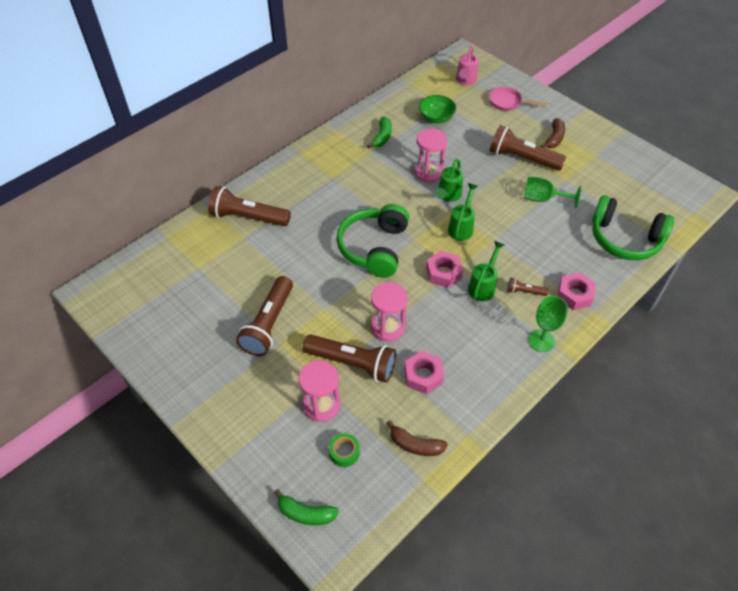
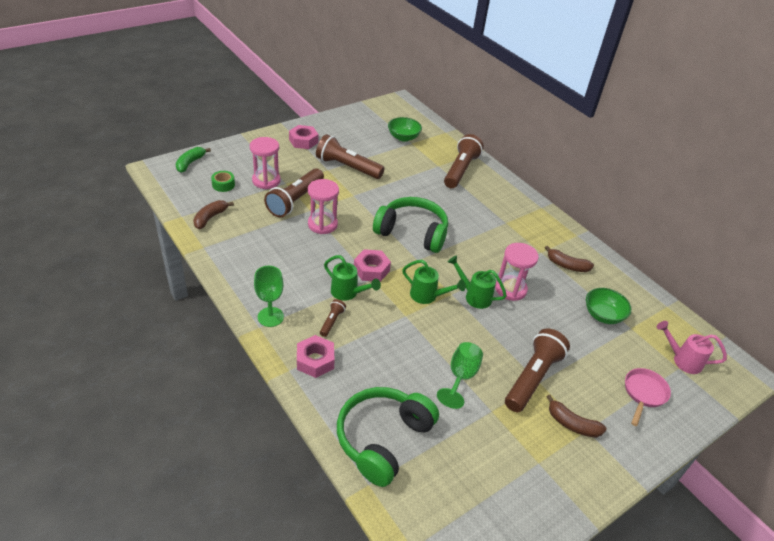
camera: 95 degrees right, 10 degrees down
green banana [367,117,392,148] -> brown banana [545,246,594,272]
pink nut [404,351,444,394] -> pink nut moved to [289,125,318,149]
none -> green bowl [388,117,422,142]

